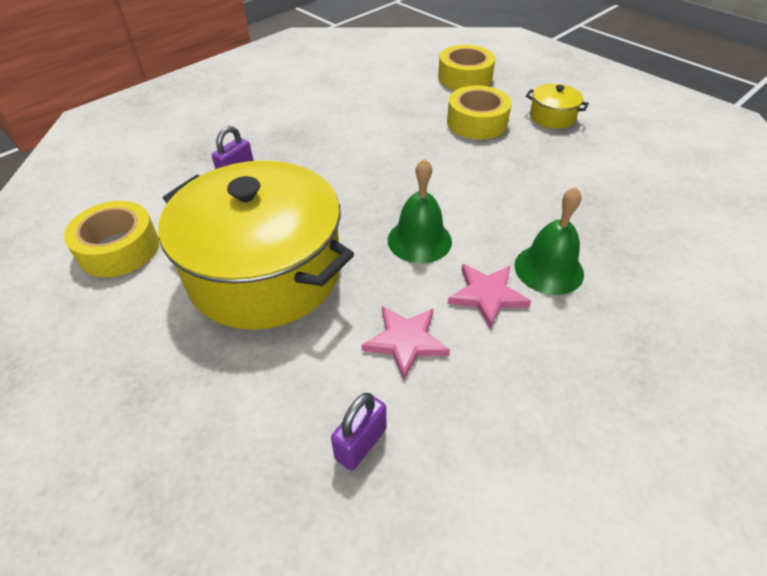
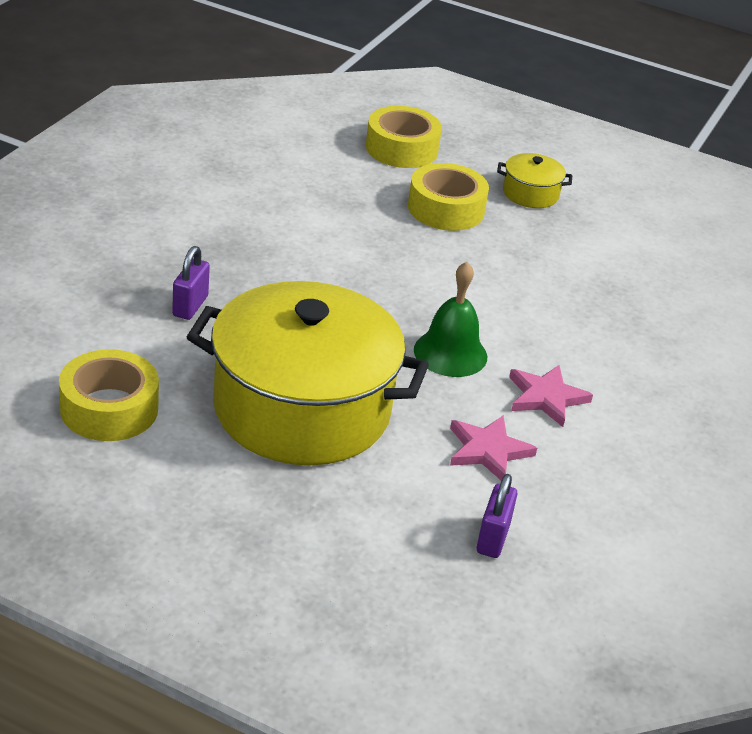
camera: 25 degrees left, 10 degrees down
green bell [514,187,584,295] -> none

